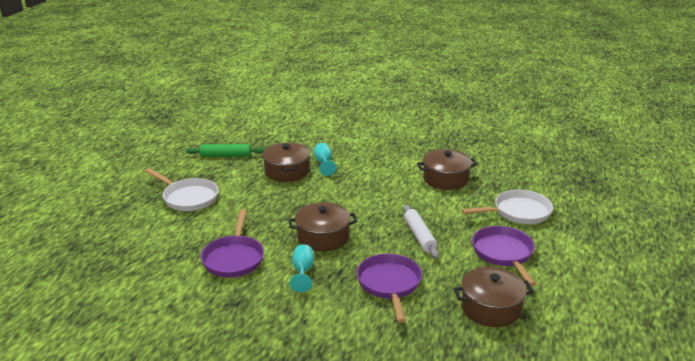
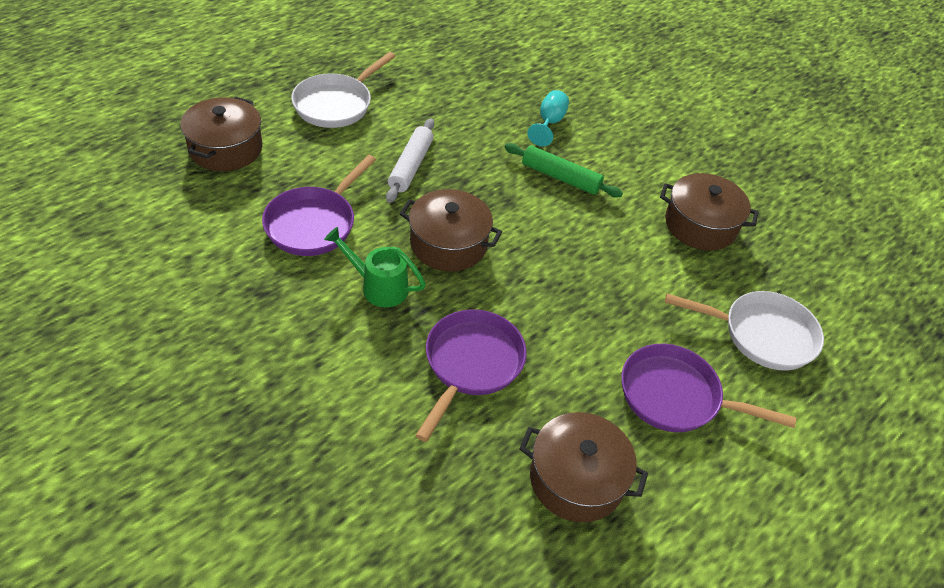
camera: 25 degrees right, 20 degrees up
white pan [145,168,219,211] -> white pan turned 60 degrees clockwise [291,52,396,128]
green rolling pin [186,144,265,157] -> green rolling pin moved to [504,143,623,198]
brown pot [262,142,310,182] -> brown pot moved to [180,96,262,171]
turquoise goblet [290,244,314,292] -> green watering can [324,227,426,307]
white rolling pin [403,205,439,258] -> white rolling pin moved to [386,118,434,203]
purple pan [472,226,536,286] -> purple pan turned 90 degrees counterclockwise [621,344,796,432]

